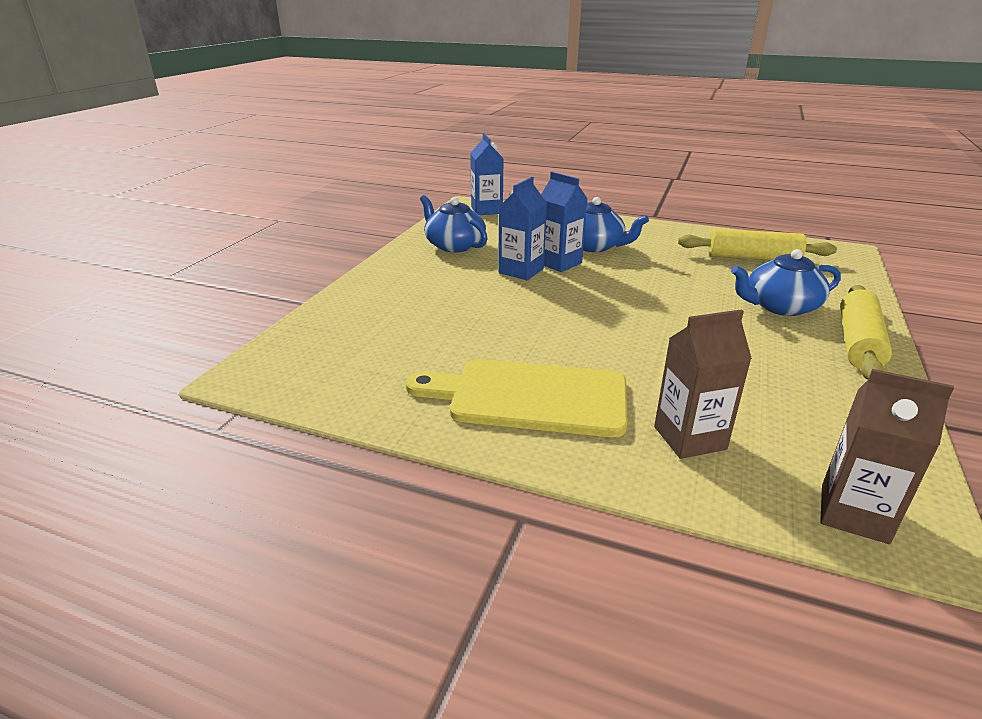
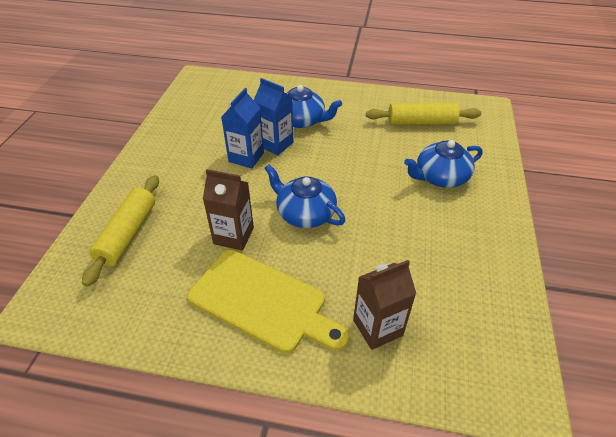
camera: 10 degrees left, 15 degrees up
yellow cutting board [406,359,628,437] -> yellow cutting board turned 150 degrees counterclockwise [187,250,349,353]
blue teapot [420,195,488,253] -> blue teapot moved to [264,164,345,228]
blue carton [470,133,504,215] -> none
brown carton [820,369,954,544] -> brown carton moved to [203,169,254,251]
yellow rolling pin [840,285,892,379] -> yellow rolling pin moved to [82,175,159,287]

